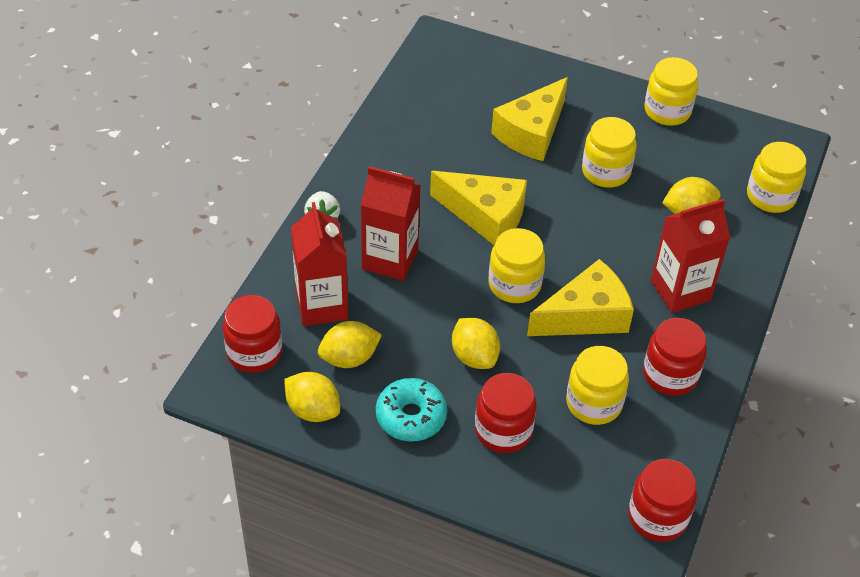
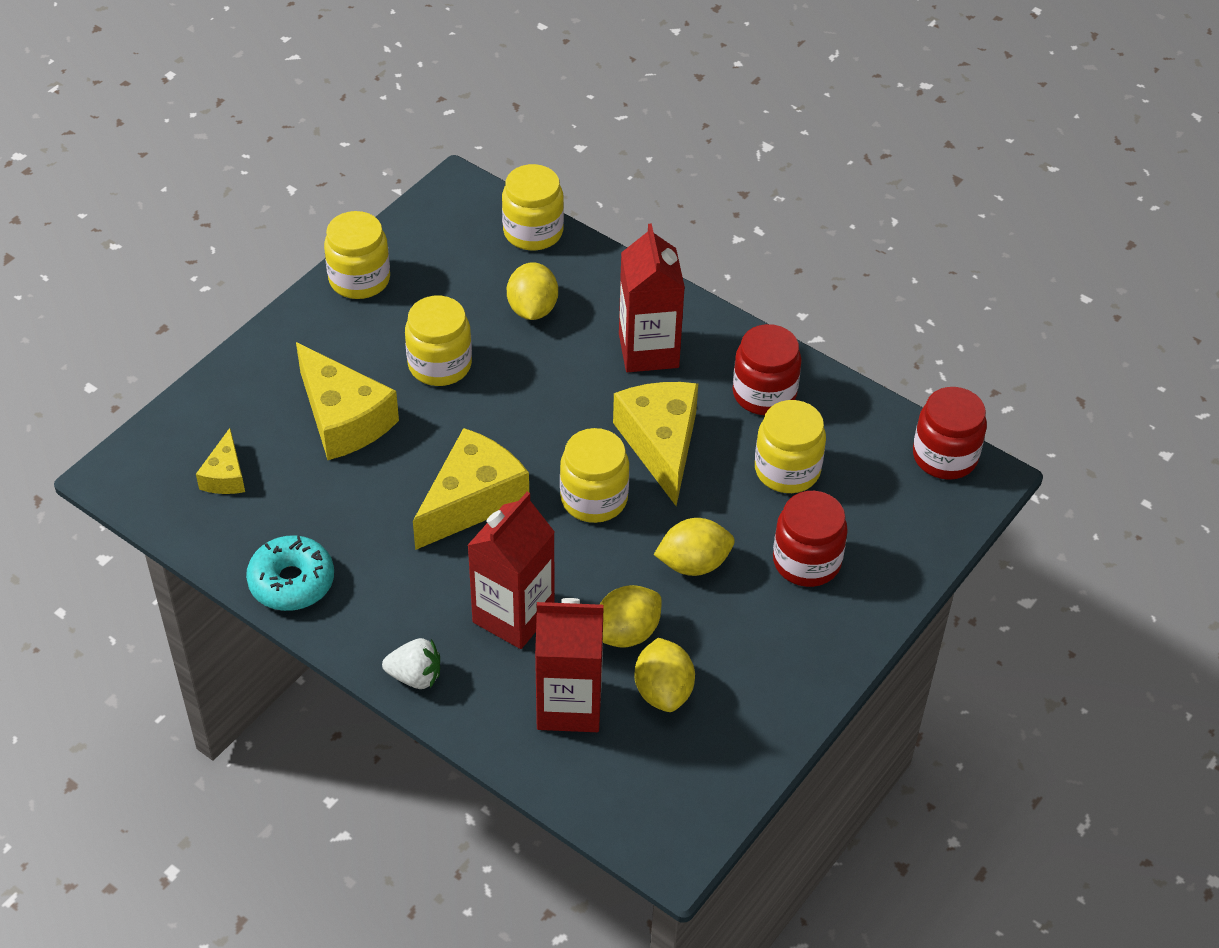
camera: 75 degrees left, 0 degrees up
red jar [222,295,282,373] -> none
yellow lemon [285,372,340,422] -> yellow lemon moved to [599,585,662,648]
turquoise donut [376,378,447,442] -> turquoise donut moved to [246,535,334,611]
none -> yellow cheese [196,428,245,494]

